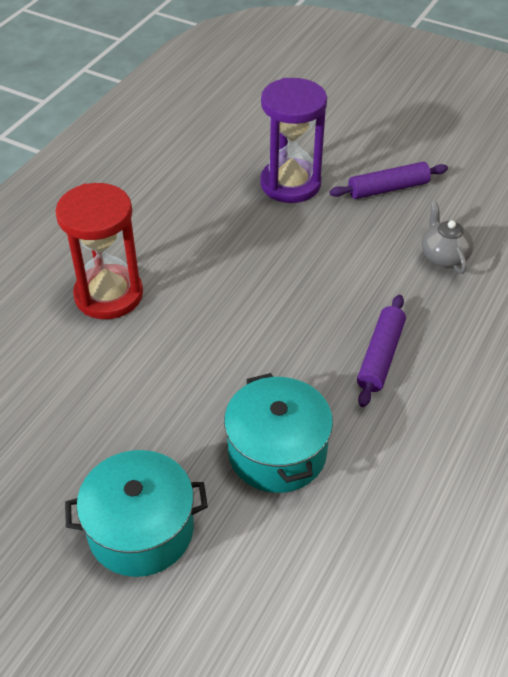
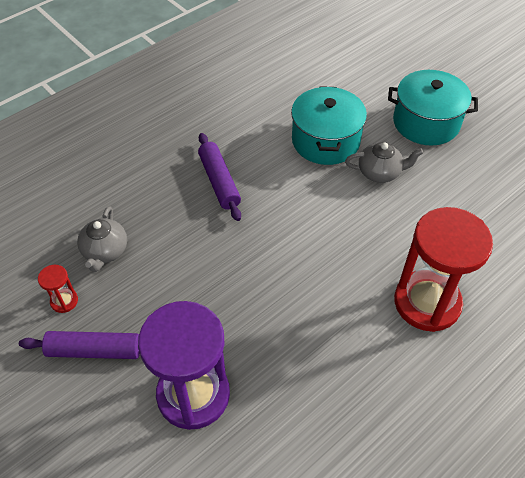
camera: 160 degrees left, 5 degrees up
purple rolling pin [357,295,406,407] -> purple rolling pin turned 60 degrees counterclockwise [198,133,241,221]
none -> red hourglass [38,265,78,313]
none -> grey teapot [345,142,423,183]

